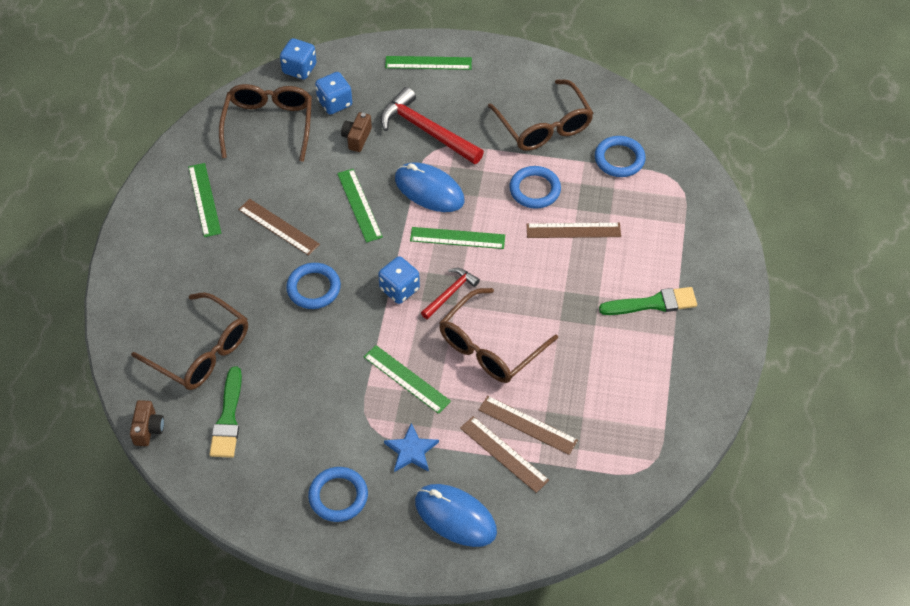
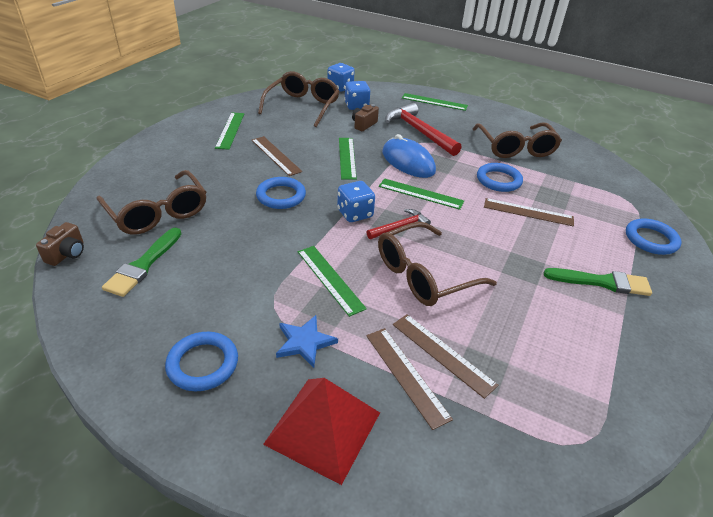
camera: 15 degrees right, 15 degrees down
blue mouse [415,484,497,547] -> red pyramid [263,378,380,485]
blue ring [595,136,646,177] -> blue ring moved to [626,218,681,255]

